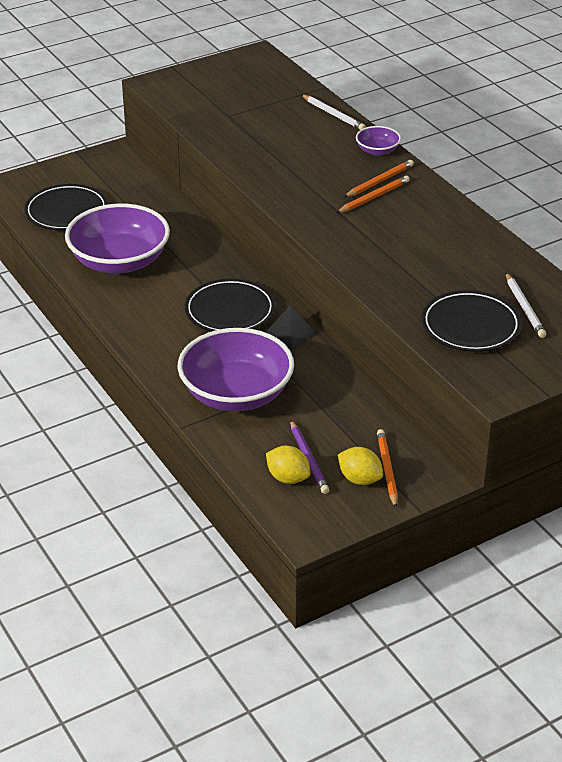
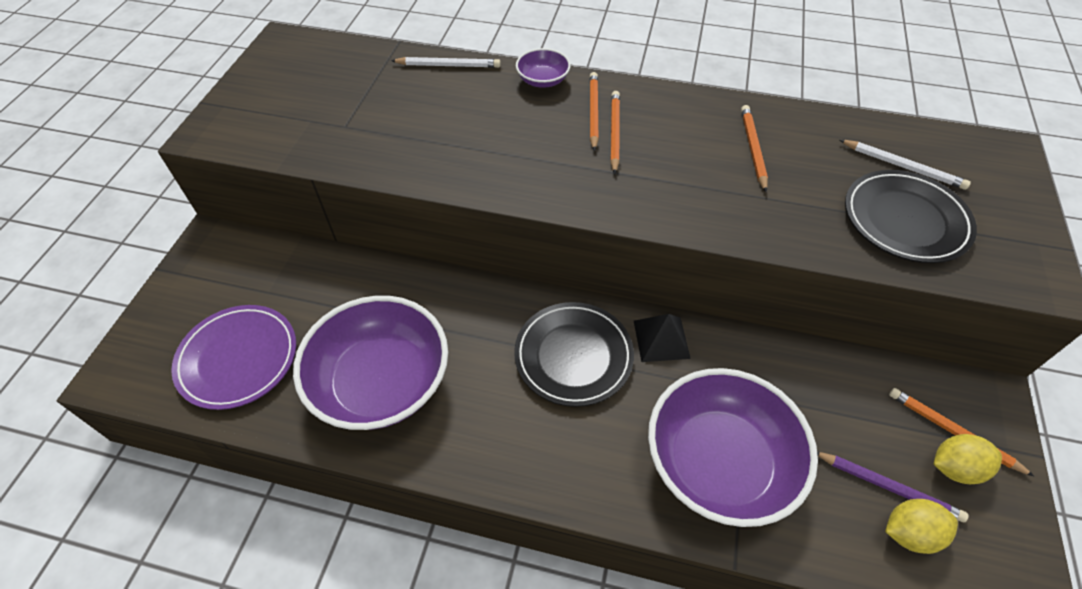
camera: 45 degrees left, 15 degrees up
black plate [24,184,108,231] -> purple plate [171,305,296,410]
none -> orange pencil [741,105,768,192]

